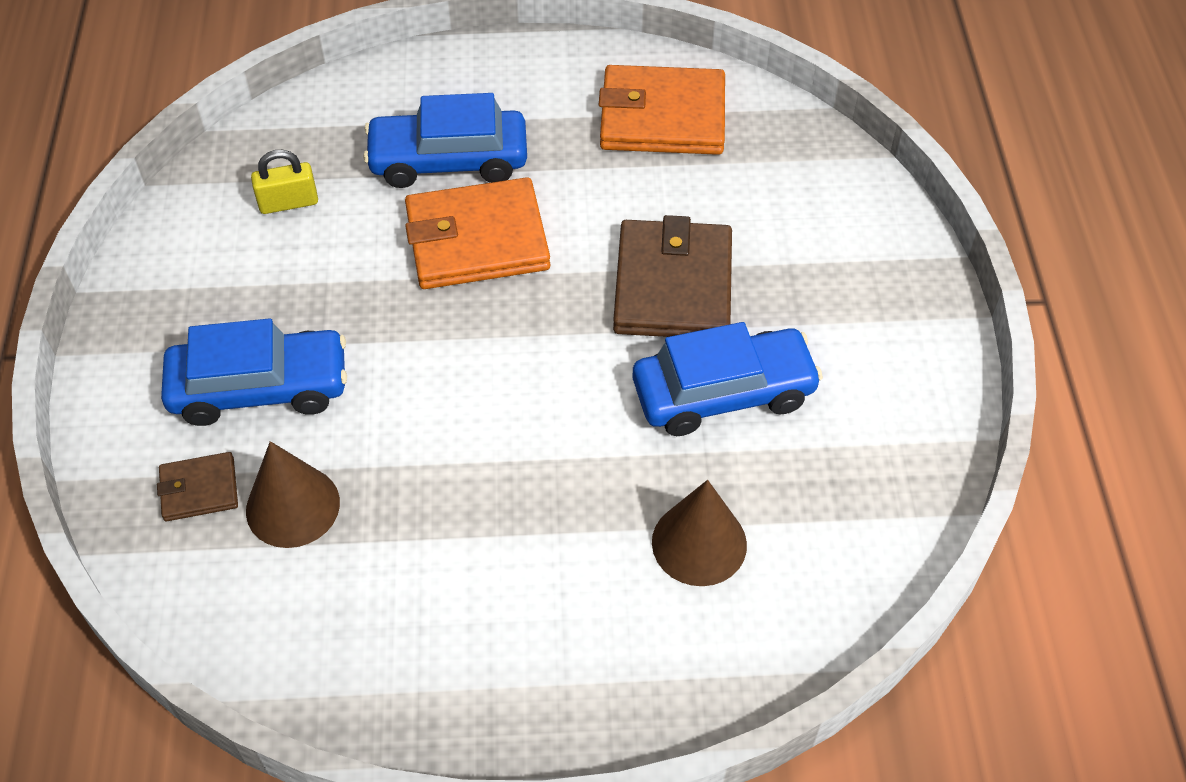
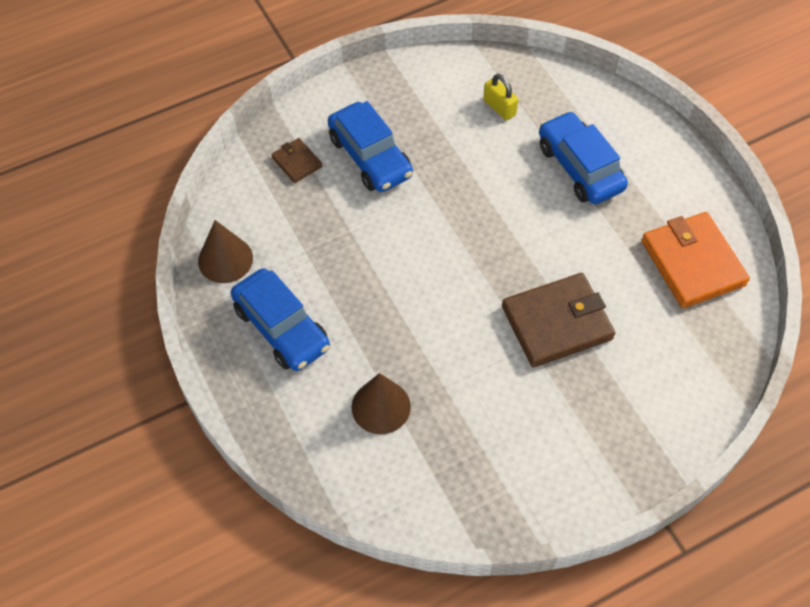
camera: 65 degrees right, 5 degrees up
brown cone [246,441,340,548] -> brown cone moved to [198,220,253,283]
orange wallet [405,177,550,289] -> none
blue car [632,322,823,436] -> blue car moved to [231,268,330,371]

